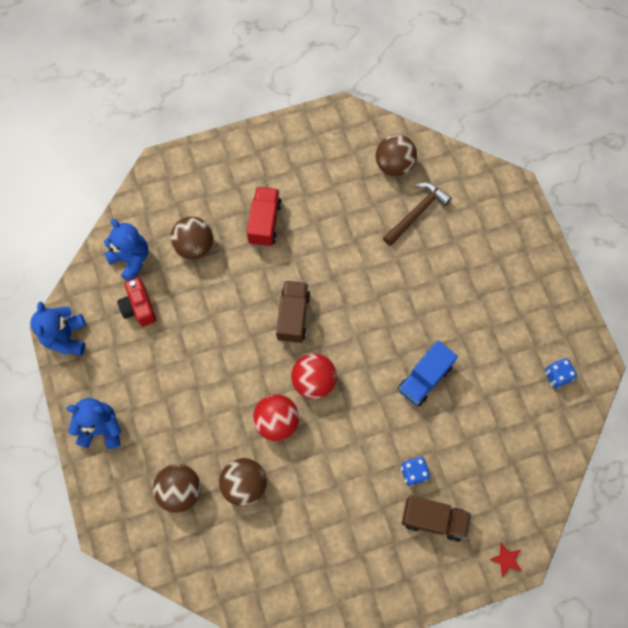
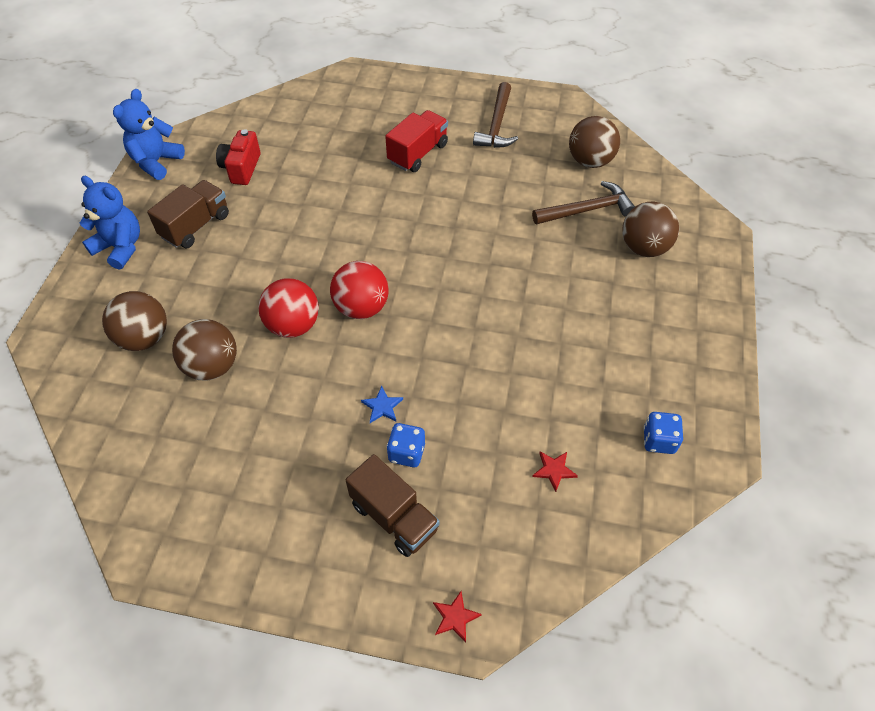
camera: 30 degrees right, 15 degrees down
blue teddy bear [104,219,148,281] -> none
brown ball [170,217,214,260] -> brown ball moved to [622,202,679,257]
brown truck [276,281,310,343] -> brown truck moved to [147,180,229,248]
blue truck [398,341,458,407] -> none
none -> blue star [361,386,403,423]
none -> brown hammer [473,82,518,148]
none -> red star [532,452,578,492]

